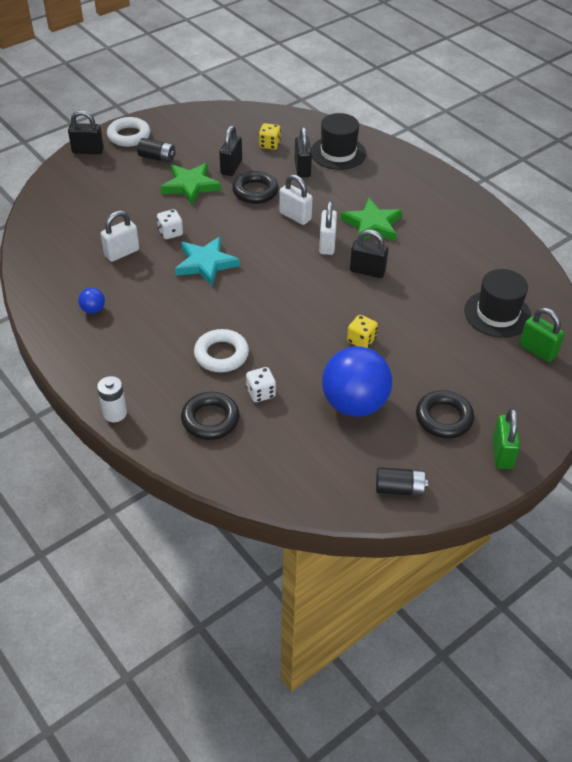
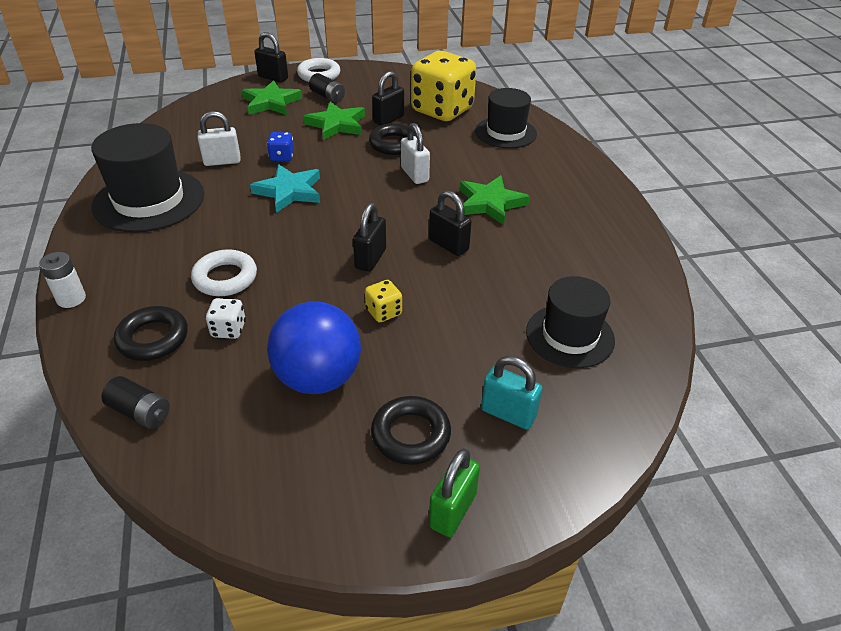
camera: 25 degrees right, 5 degrees down
blue ball [78,288,105,314] -> black hat [91,123,204,233]
white dice [157,209,183,239] -> blue dice [267,132,294,161]
yellow dice [259,123,281,150] -> yellow dice [411,51,476,121], size x2.44
black padlock [295,127,312,177] -> black padlock moved to [353,203,386,272]
white padlock [319,201,337,255] -> none
black battery [376,467,428,496] -> black battery moved to [101,376,170,429]
green padlock [519,308,565,362] -> none
none -> green star [242,80,302,115]
none -> turquoise padlock [481,356,543,430]

